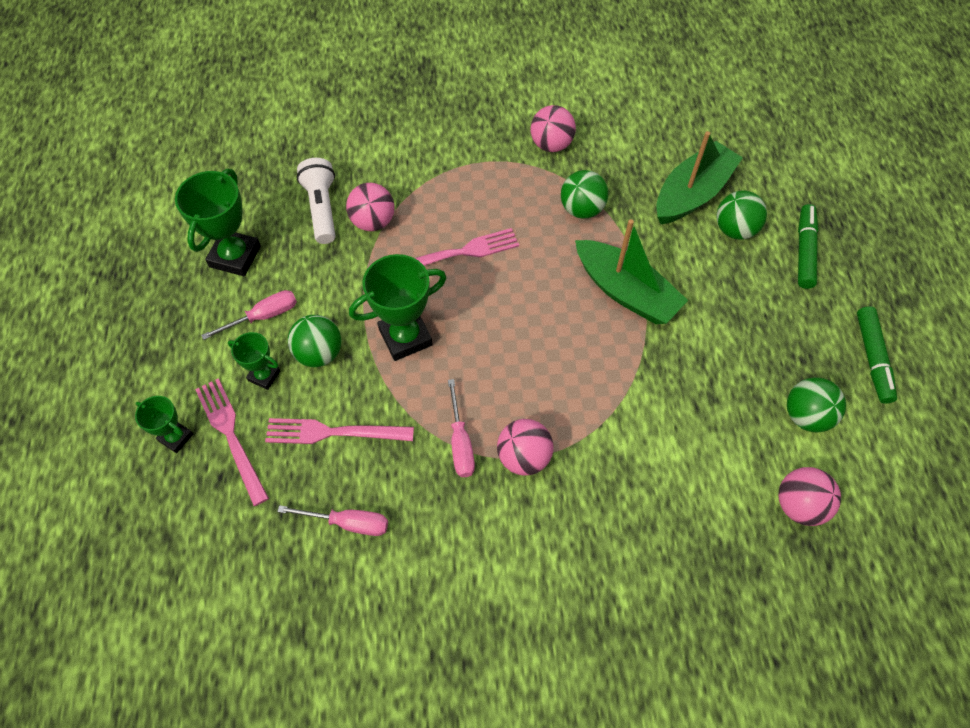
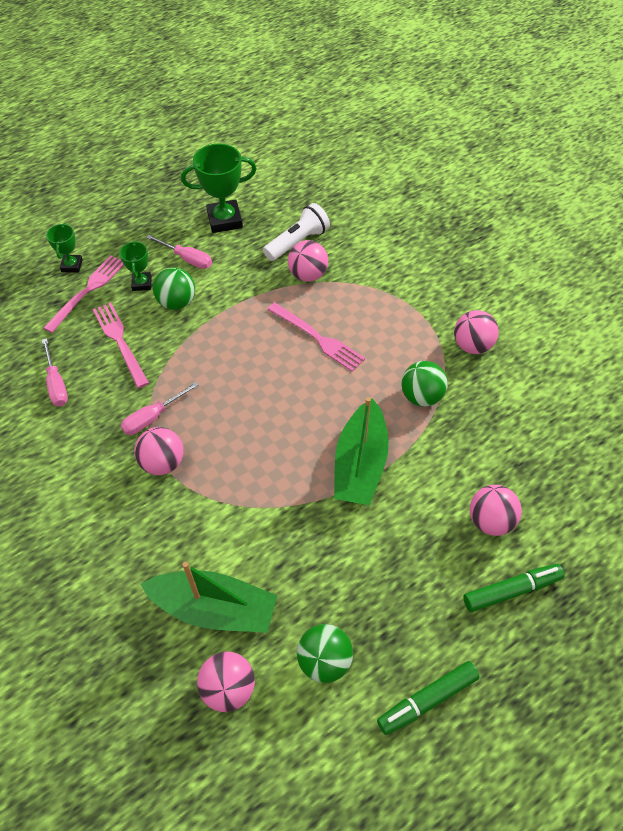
camera: 60 degrees right, 5 degrees down
green trophy [349,254,447,361] -> none
green boat [656,131,743,224] -> green boat moved to [141,562,277,633]
green ball [716,190,767,240] -> pink ball [470,485,522,536]

